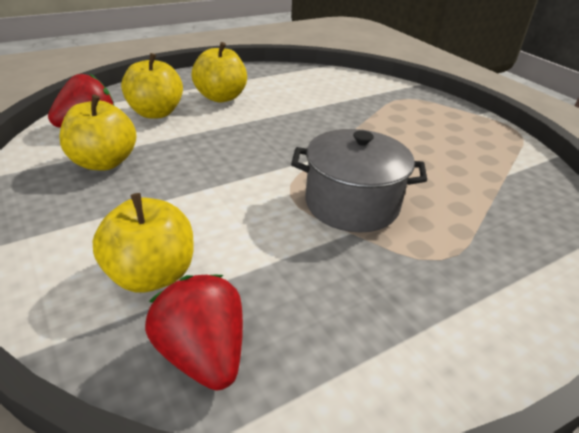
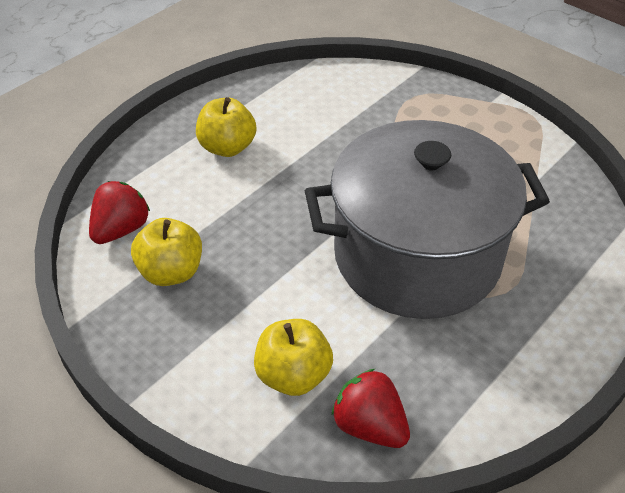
camera: 15 degrees left, 10 degrees up
yellow apple [121,53,183,119] -> none
grey pot [291,129,427,233] -> grey pot [305,120,550,319], size x1.94

